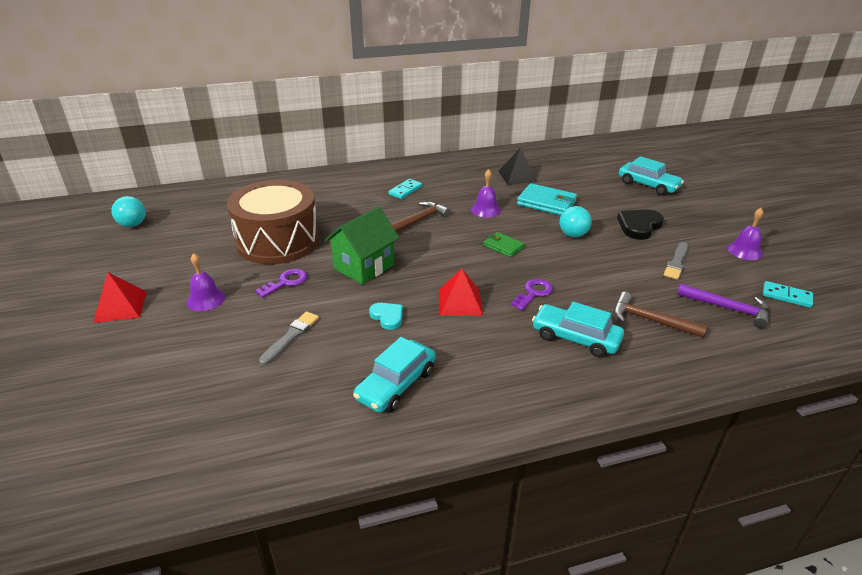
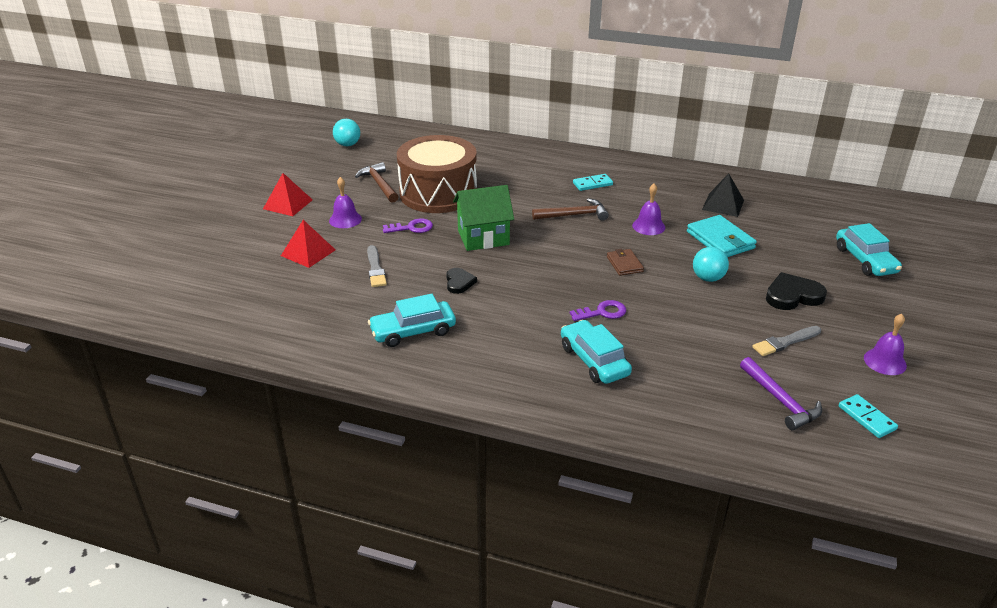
camera: 35 degrees right, 0 degrees up
grey brush [259,312,319,365] -> grey brush turned 105 degrees clockwise [367,245,387,287]
turquoise heart [369,303,403,330] -> black heart [446,268,477,294]
red pyramid [439,268,483,316] -> red pyramid moved to [281,220,335,268]
green wallet [484,232,525,257] -> brown wallet [607,249,644,276]
brown hammer [614,292,707,338] -> brown hammer moved to [355,162,398,203]

